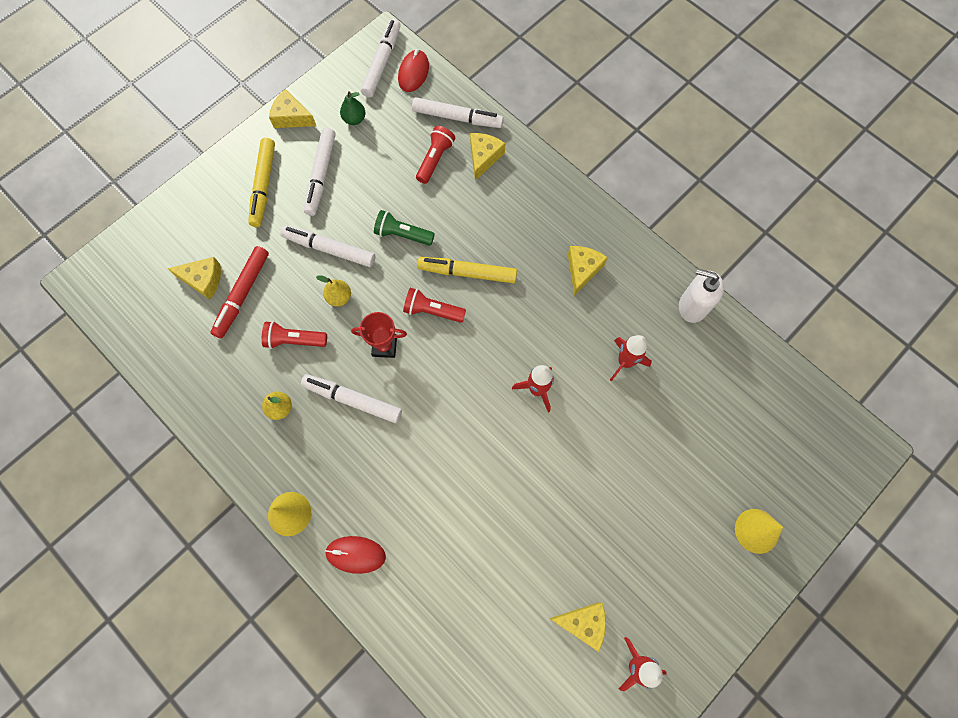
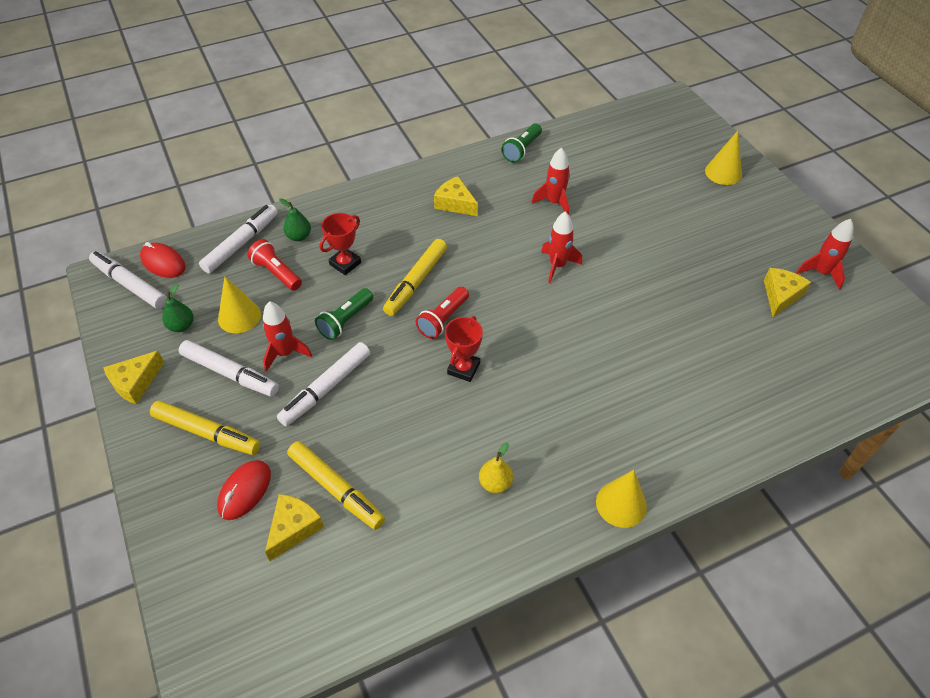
camera: 70 degrees left, 20 degrees down
red marker [210,246,269,338] -> yellow marker [287,441,385,530]
red flashlight [262,321,327,349] -> none
white marker [301,374,402,423] -> none
yellow pear [316,275,351,307] -> none
red mouse [325,536,386,574] -> red mouse moved to [217,460,271,520]
yellow cheese [470,133,505,181] -> green pear [279,198,311,241]
white soap dispenser [679,269,724,323] -> green flashlight [501,124,542,163]
none -> yellow cone [218,276,261,333]
none -> red rocket [263,301,312,372]
none -> red trophy [319,213,361,275]

